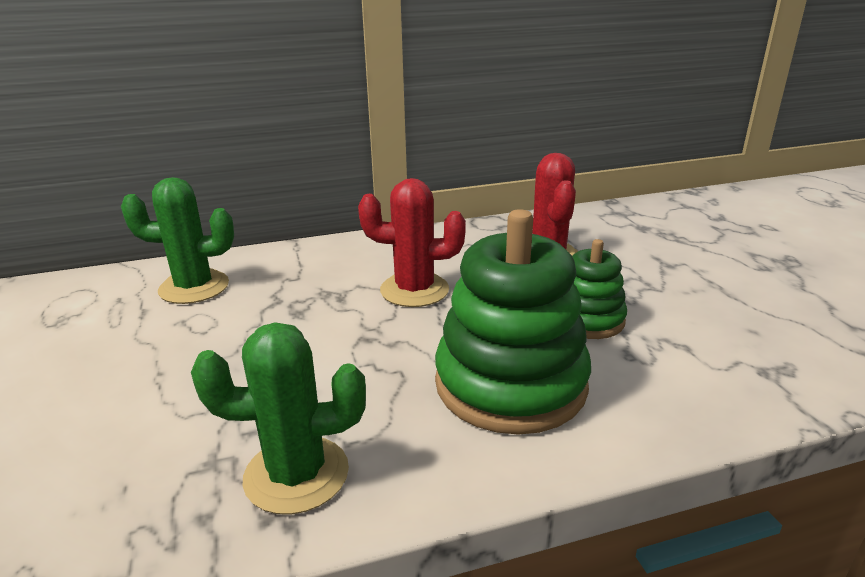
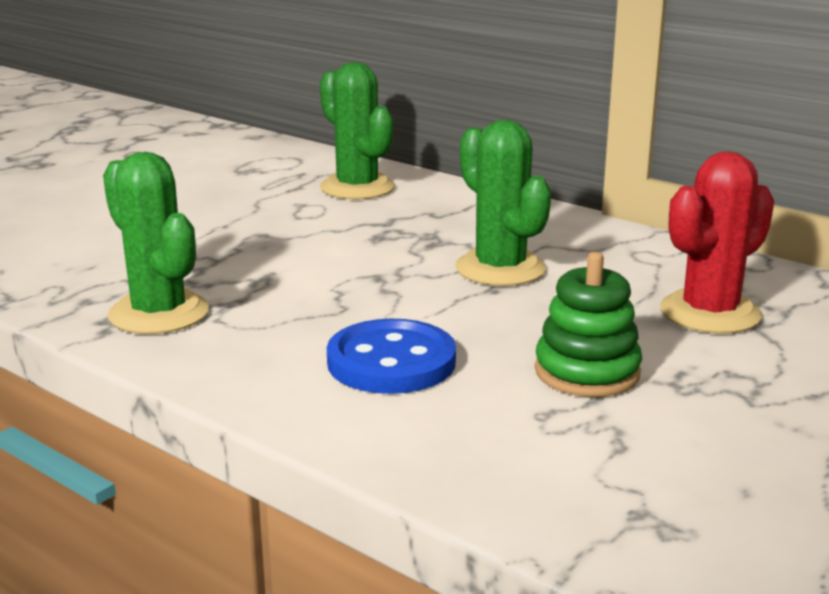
camera: 55 degrees right, 5 degrees down
red cactus [358,178,466,307] -> green cactus [455,120,551,286]
green stacking toy [435,209,591,435] -> blue button [327,319,456,394]

